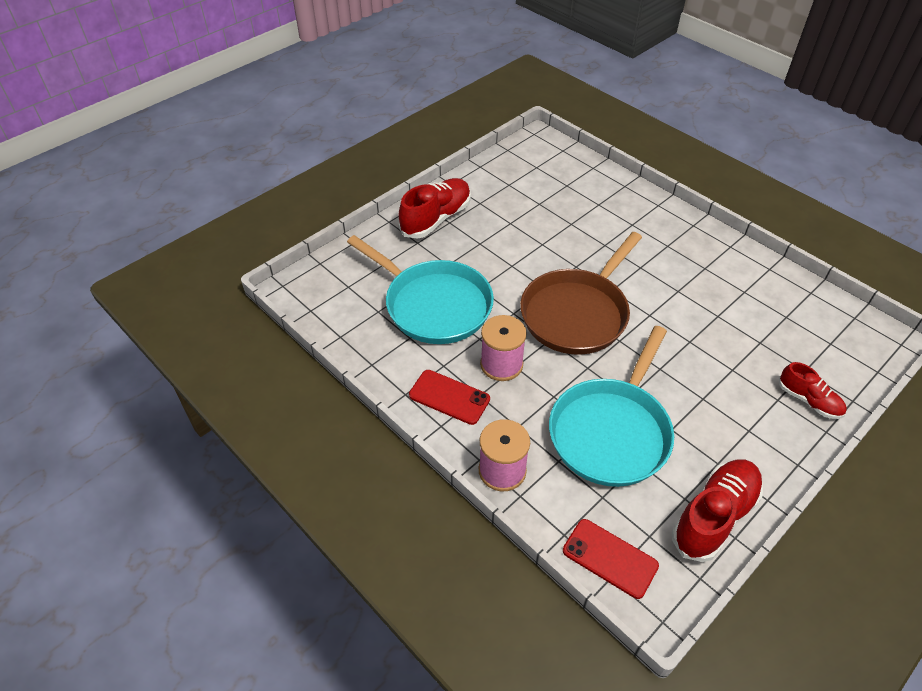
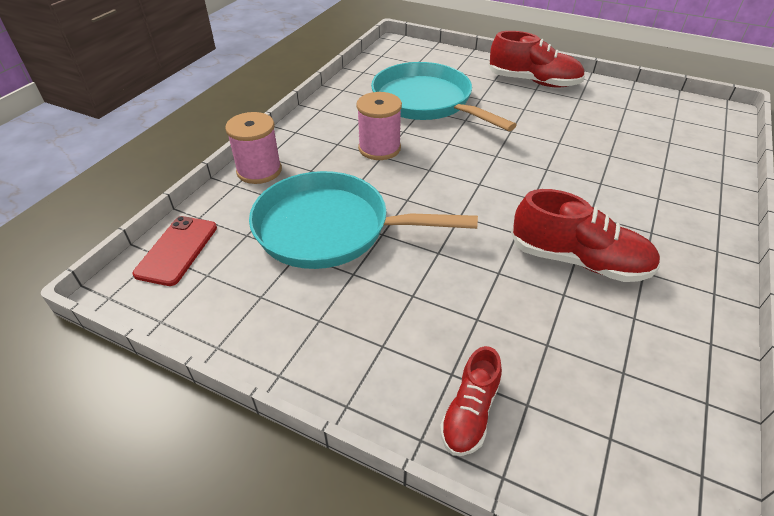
camera: 70 degrees right, 5 degrees down
turquoise pan [347,235,494,344] -> turquoise pan turned 120 degrees clockwise [371,62,516,131]
red phone [409,370,490,425] -> none
brown pan [520,232,642,355] -> none
red shoe [672,459,763,562] -> red shoe moved to [511,189,660,282]

